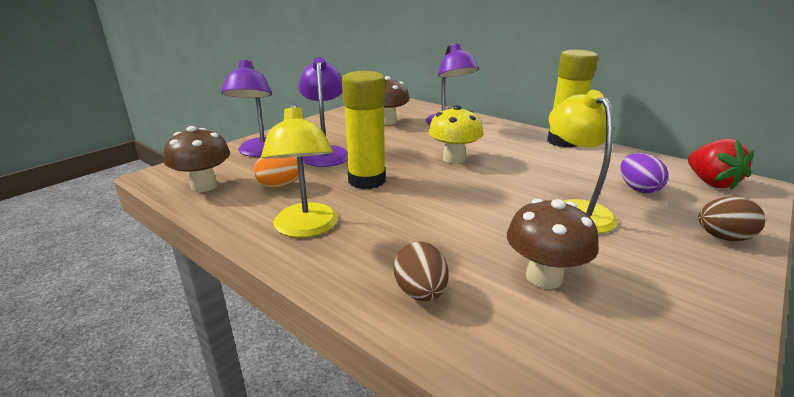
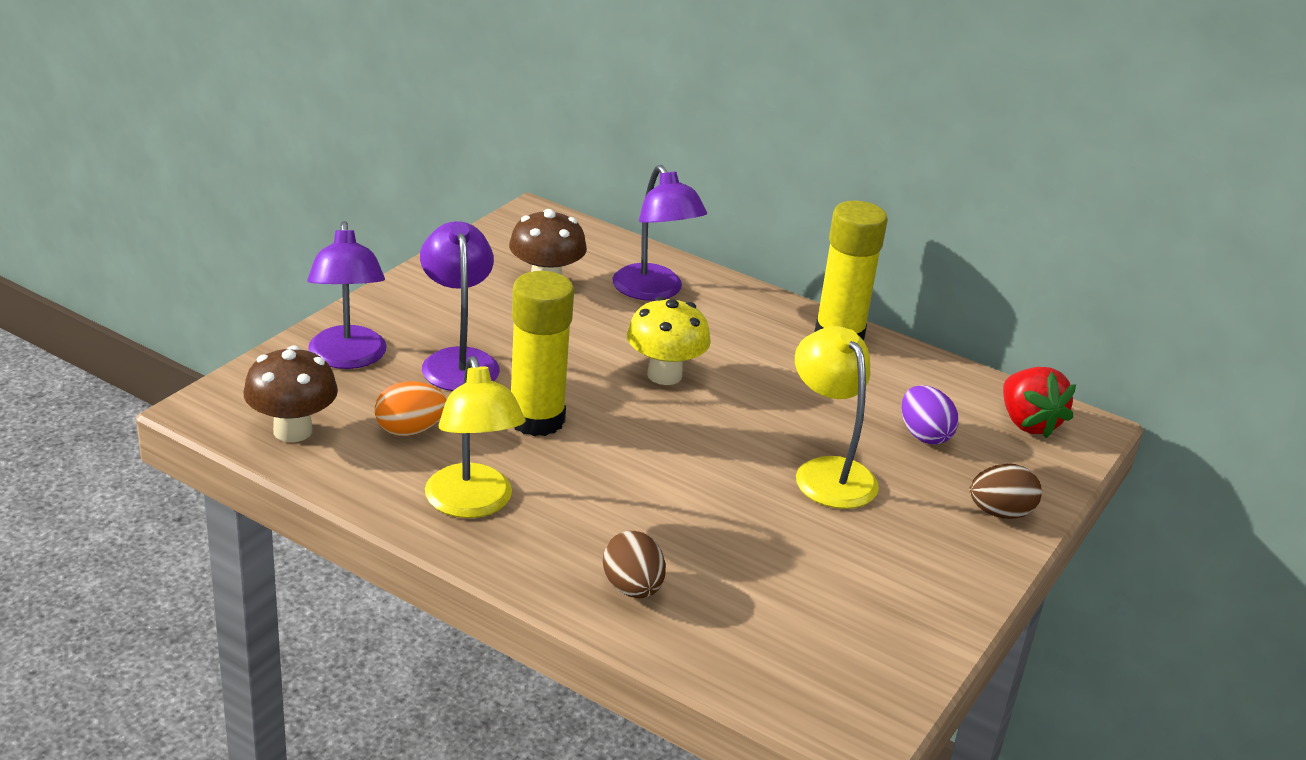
camera: 10 degrees left, 5 degrees up
brown mushroom [507,199,599,289] -> none

